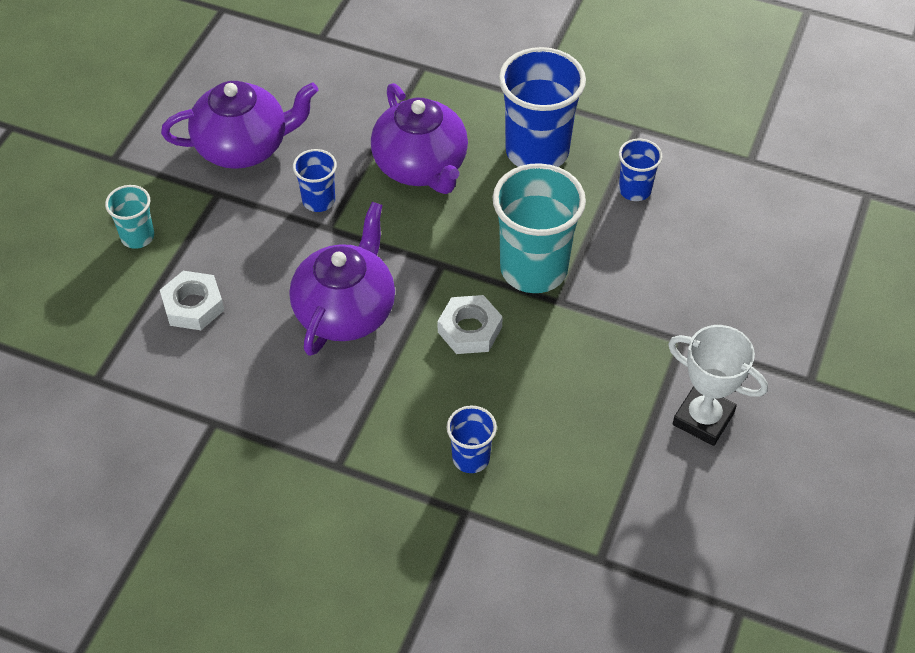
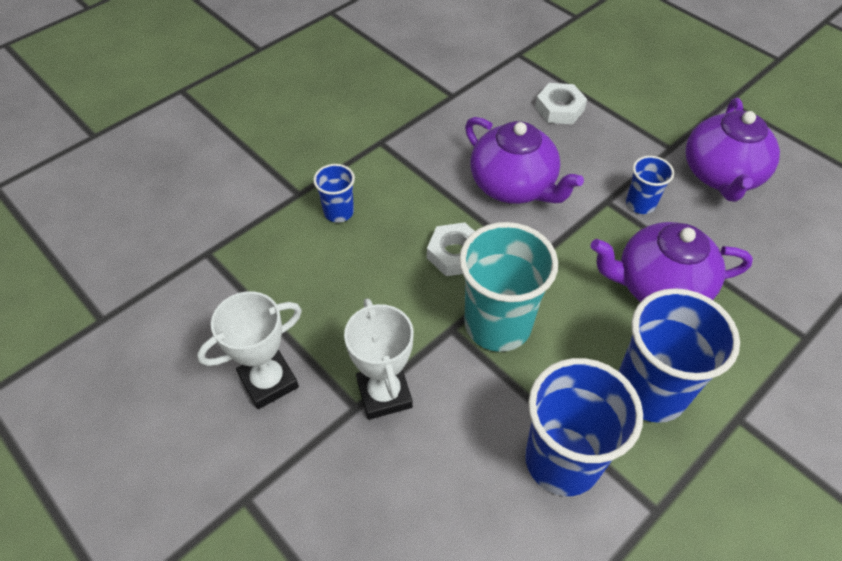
camera: 115 degrees right, 0 degrees up
turquoise cup [105,185,154,249] -> none
blue cup [619,139,662,201] -> blue cup [525,358,643,496], size x1.98
none -> white trophy [344,298,414,420]

